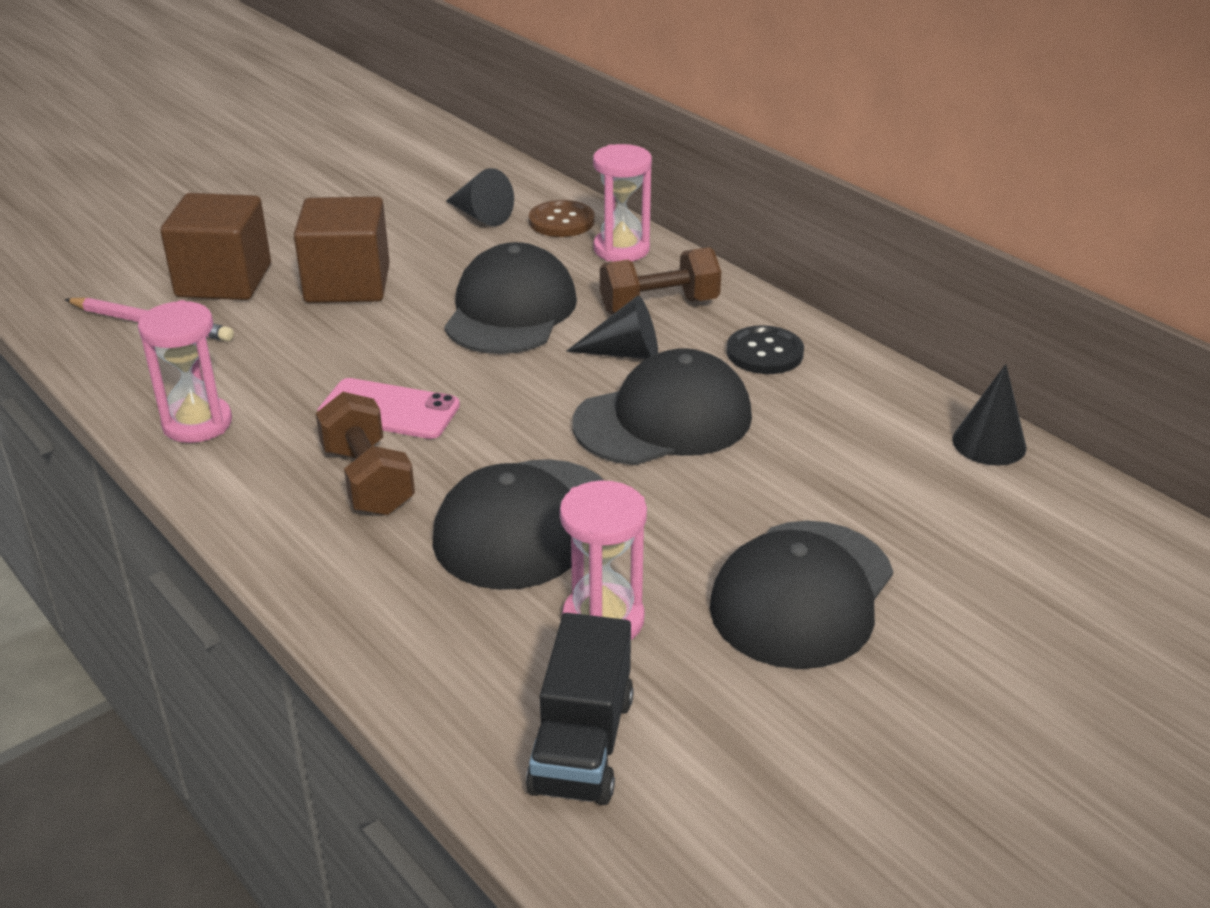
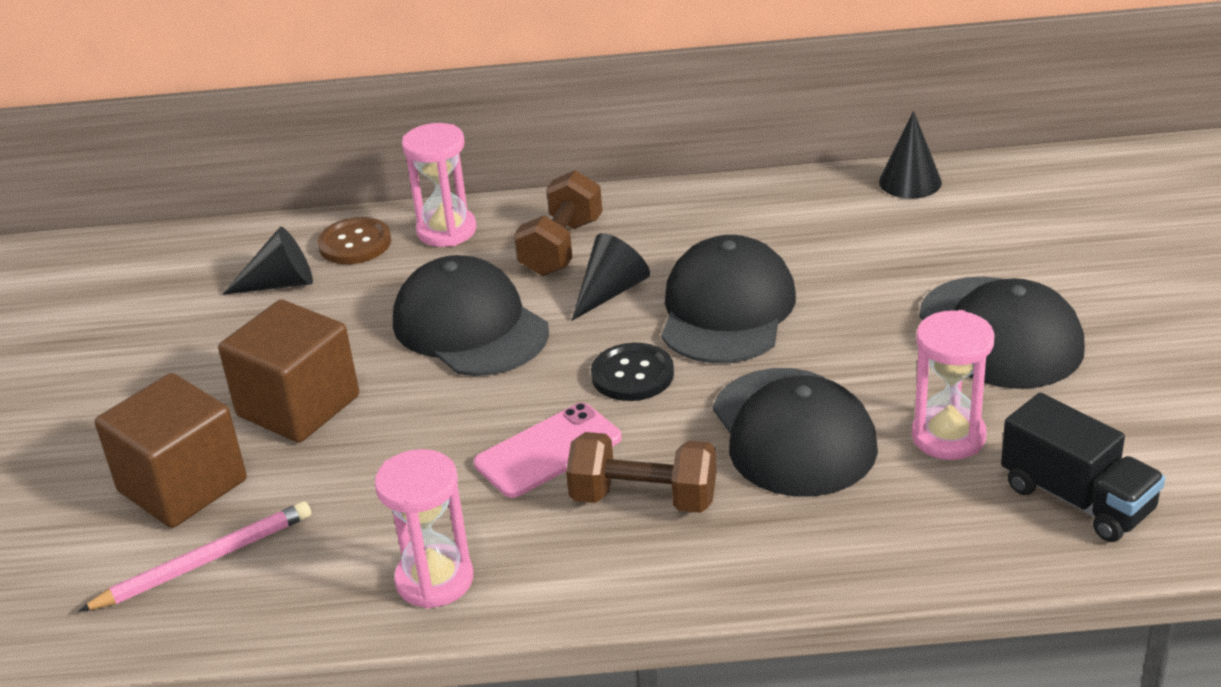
camera: 50 degrees left, 0 degrees up
black button [727,325,804,374] -> black button moved to [591,343,674,401]

